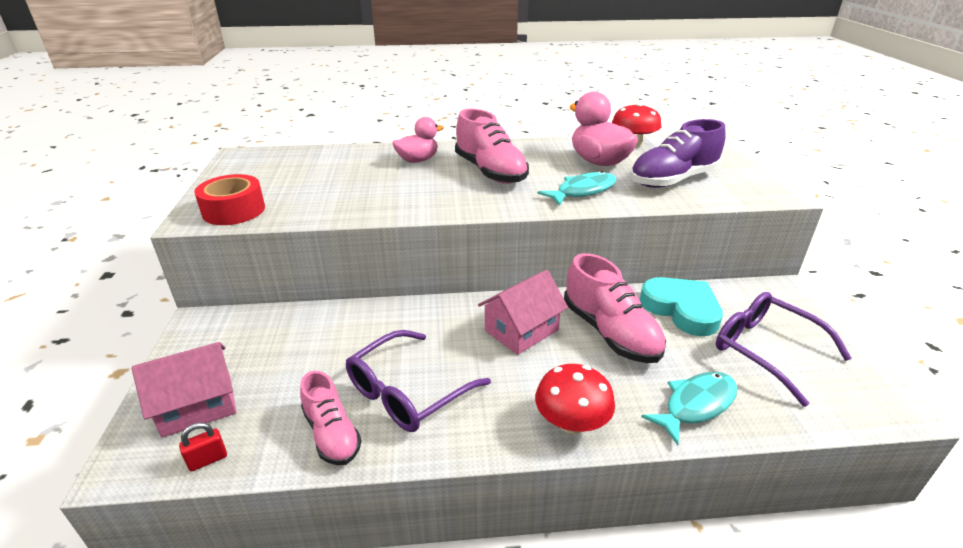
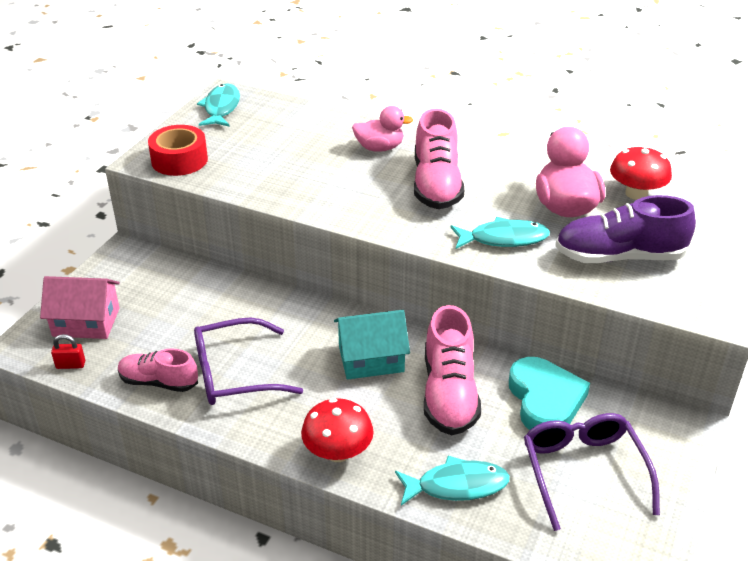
camera: 30 degrees right, 5 degrees up
pink shoe [300,371,362,465] -> pink shoe turned 105 degrees clockwise [118,348,198,392]
pink house [478,270,568,355] -> turquoise house [334,310,410,379]
none -> turquoise fish [197,83,240,127]

